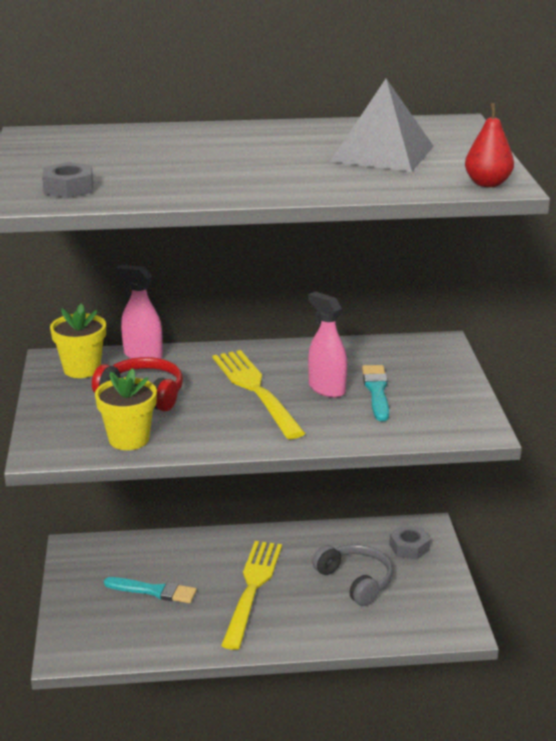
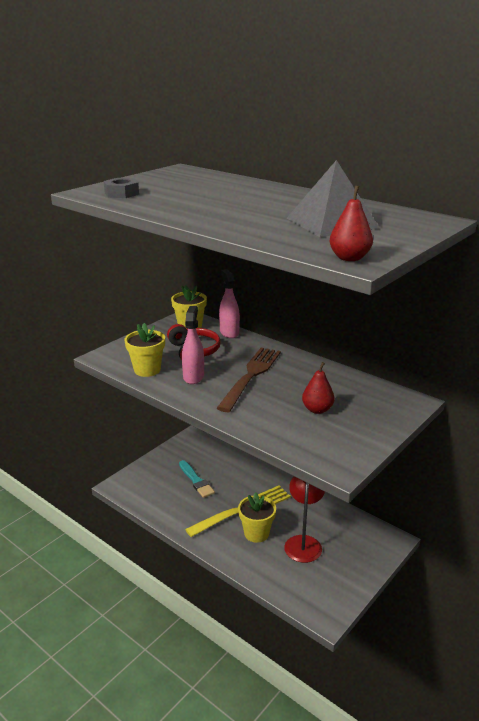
camera: 45 degrees right, 0 degrees up
yellow fork [213,350,305,439] -> brown fork [217,348,281,412]
pink spray bottle [308,291,347,398] -> pink spray bottle moved to [182,306,204,384]
grey headphones [312,544,393,606] -> red lamp [284,476,325,563]
turquoise brush [362,365,389,421] -> red pear [302,362,334,414]
grey nut [389,525,430,559] -> none
none -> yellow flower pot [238,492,276,543]

